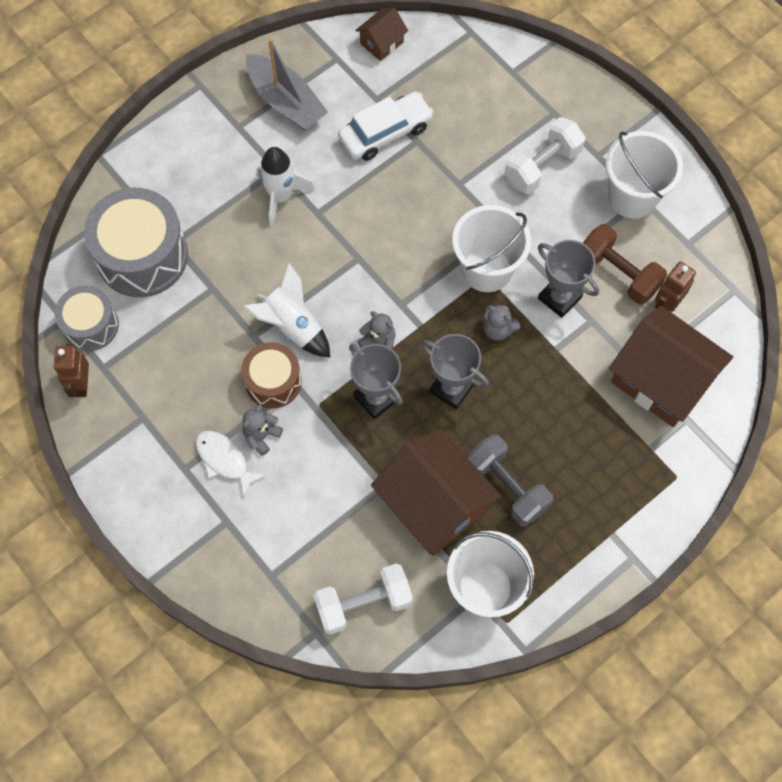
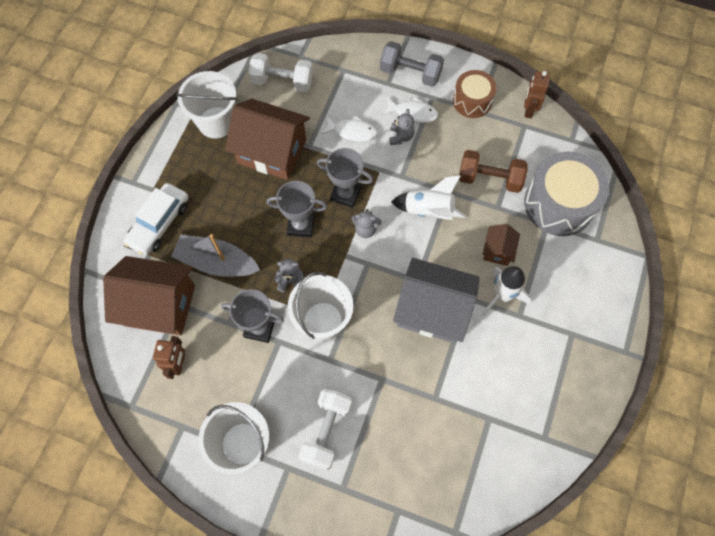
camera: 150 degrees right, 0 degrees up
brown robot [54,344,89,397] -> brown robot turned 135 degrees counterclockwise [524,71,550,118]
grey drum [55,286,119,351] -> none
brown drum [241,342,302,408] -> brown drum moved to [453,70,496,118]
grey boat [246,38,328,131] -> grey boat moved to [171,234,260,277]
white dumbbell [313,563,413,635] -> white dumbbell turned 60 degrees clockwise [249,53,313,92]
white car [338,92,434,161] -> white car moved to [123,183,188,255]
brown house [355,8,408,61] -> brown house moved to [483,224,520,266]
grey dumbbell [467,434,553,527] -> grey dumbbell moved to [380,41,444,87]
brown dumbbell [583,224,667,305] -> brown dumbbell moved to [459,150,528,193]
none -> white fish [321,115,378,142]
none -> grey house [393,258,480,343]

